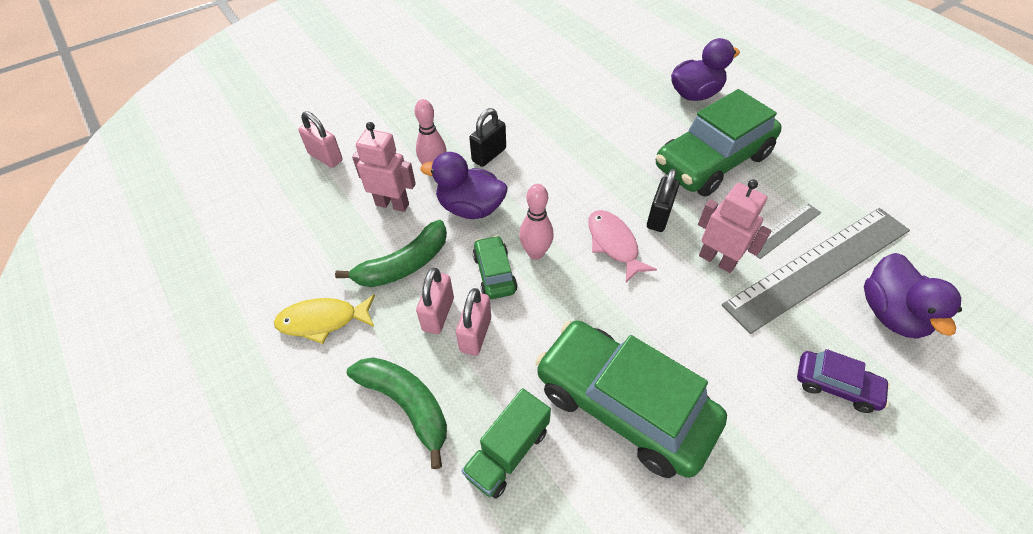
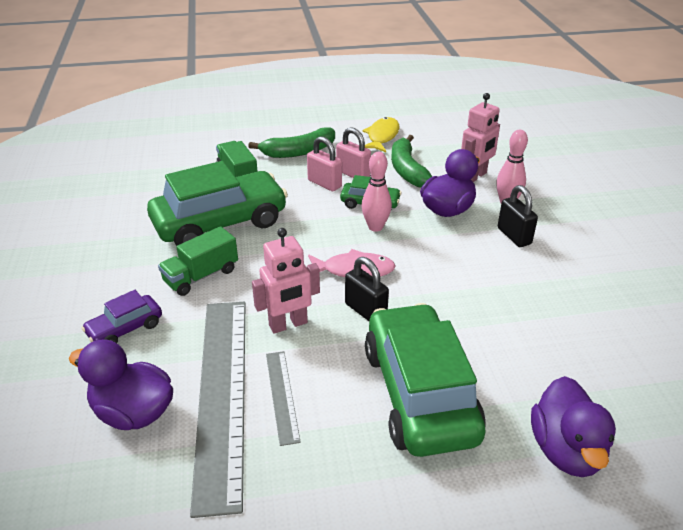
camera: 115 degrees right, 15 degrees down
pink padlock [298,111,343,168] -> none
none -> green truck [158,226,238,296]

